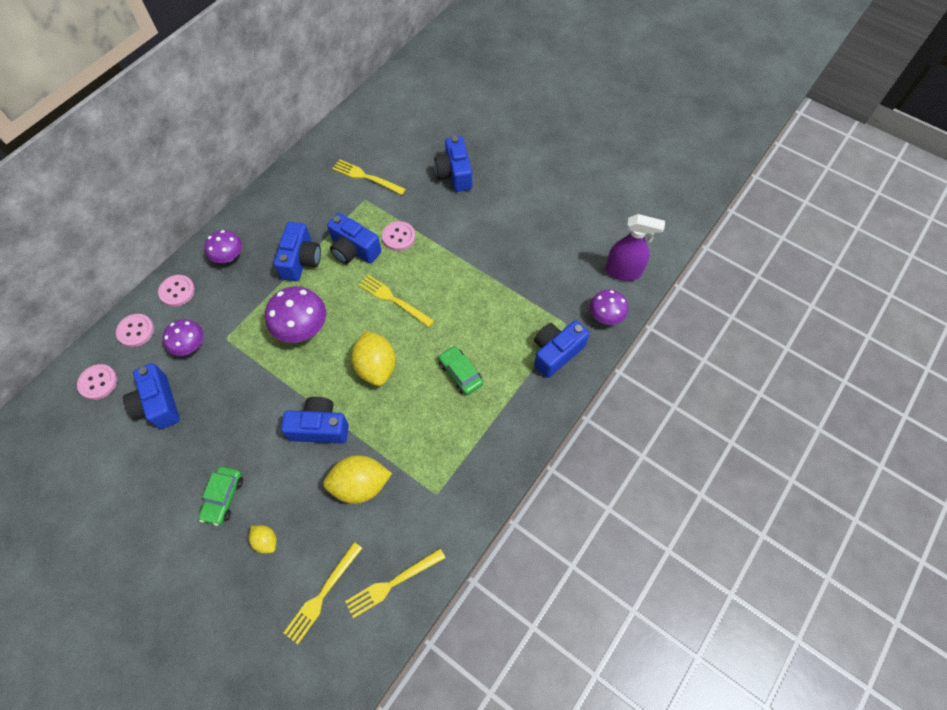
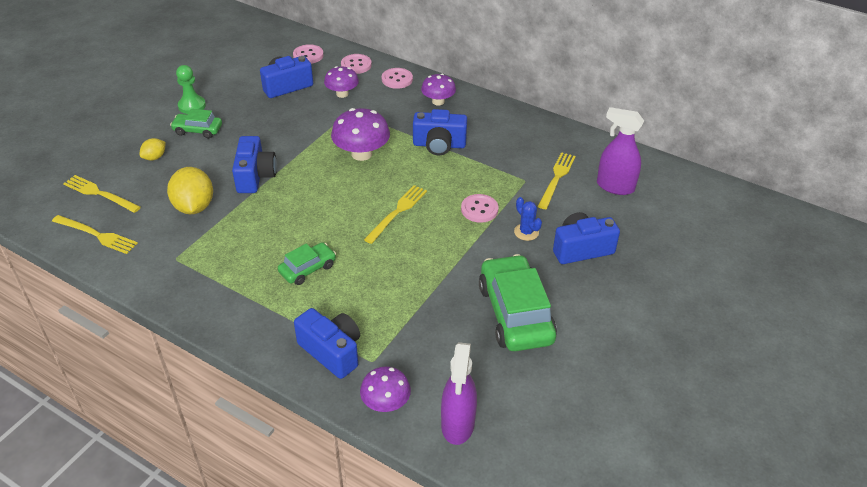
camera: 85 degrees right, 20 degrees down
blue camera [327,213,381,264] -> none
yellow fork [345,548,445,618] -> yellow fork turned 150 degrees clockwise [52,215,138,254]
yellow lemon [351,331,396,386] -> none
none -> green pawn [176,65,206,114]
none -> green car [479,254,557,351]
none -> blue cactus [514,197,542,241]
none -> purple spray bottle [597,107,644,195]

